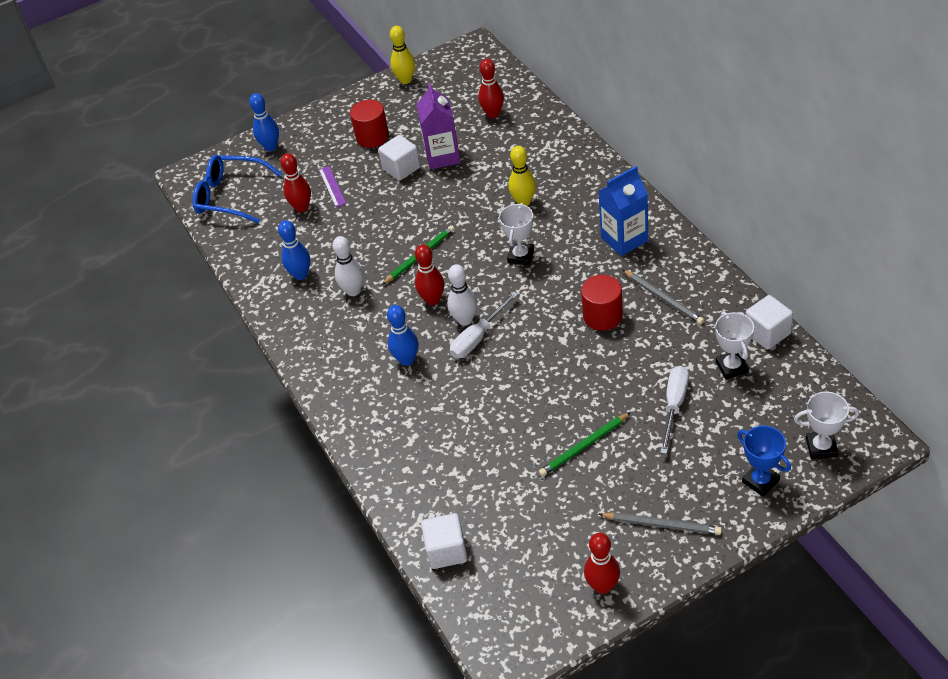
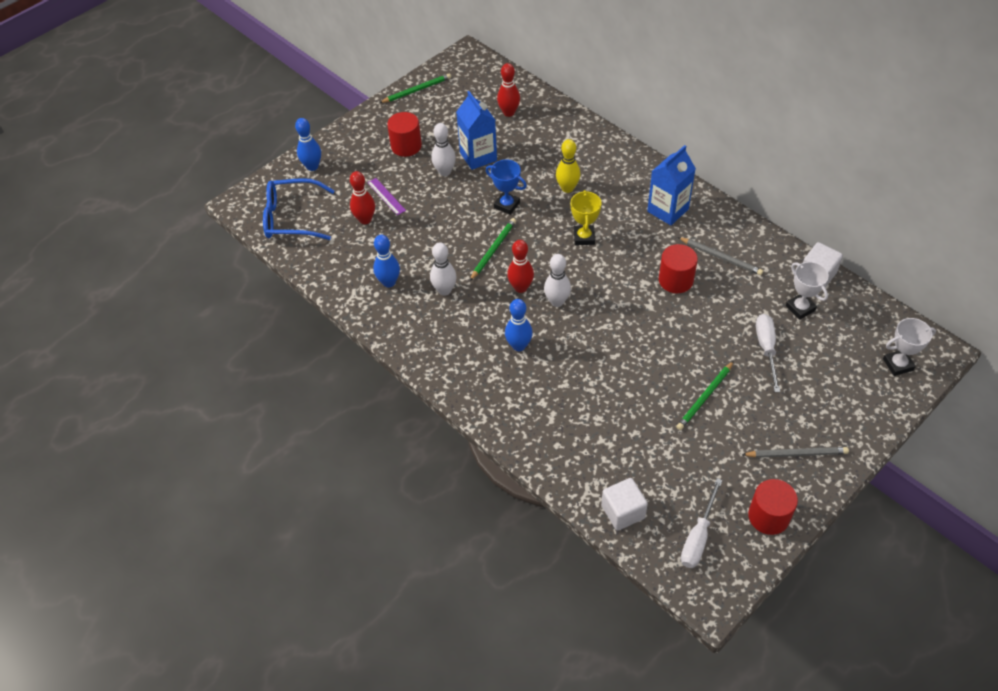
camera: 20 degrees left, 5 degrees up
white cube [378,135,420,181] -> white bowling pin [431,123,456,176]
yellow bowling pin [390,26,415,84] -> green pencil [379,73,451,103]
purple carton [416,83,461,170] -> blue carton [456,91,497,170]
white screwdriver [450,291,518,359] -> white screwdriver moved to [681,478,723,568]
white trophy [499,203,534,265] -> yellow trophy [571,190,602,245]
red bowling pin [584,533,620,594] -> red cylinder [748,479,798,535]
blue trophy [737,426,791,497] -> blue trophy moved to [486,159,527,215]

